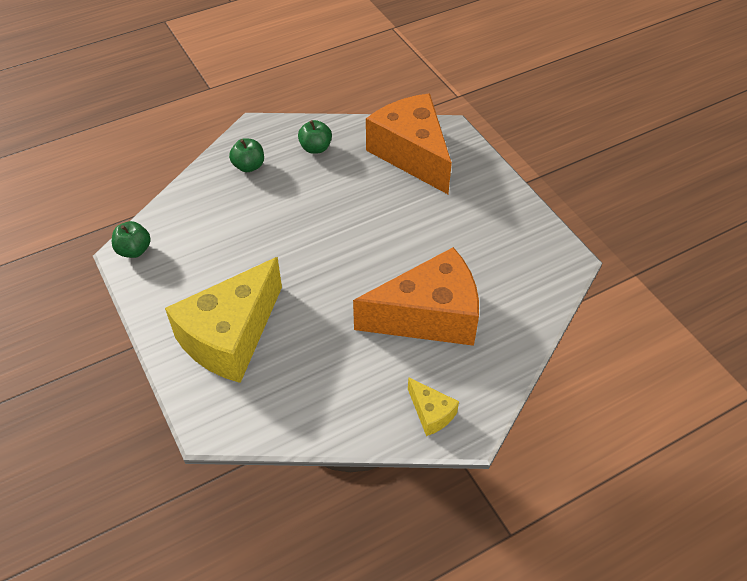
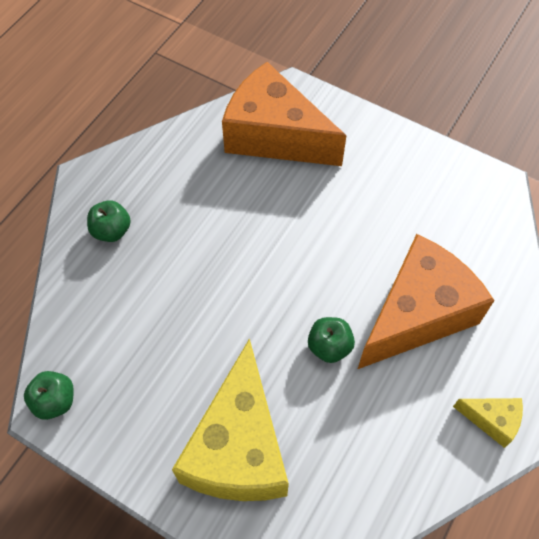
camera: 30 degrees left, 10 degrees up
green apple [298,120,332,154] -> green apple moved to [308,317,355,363]

